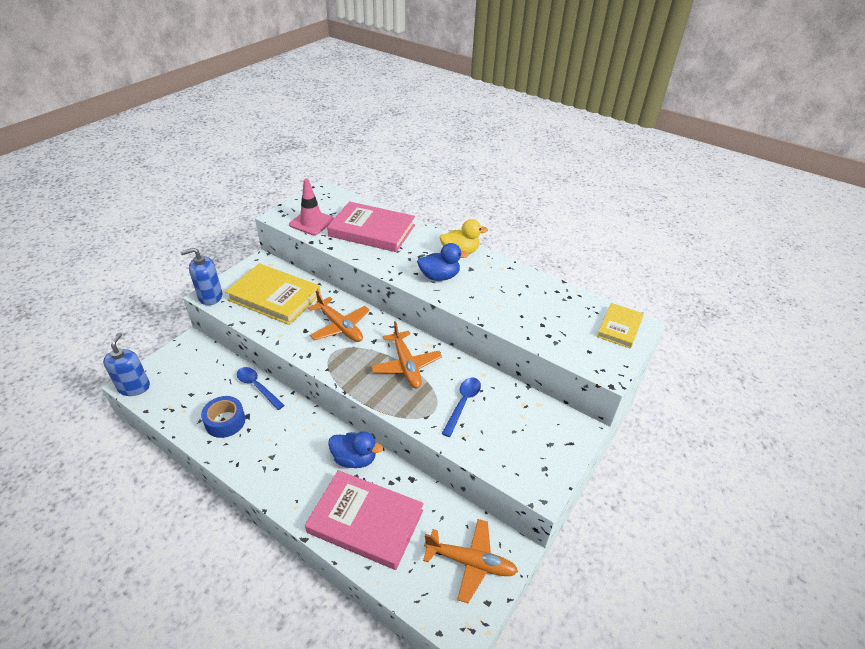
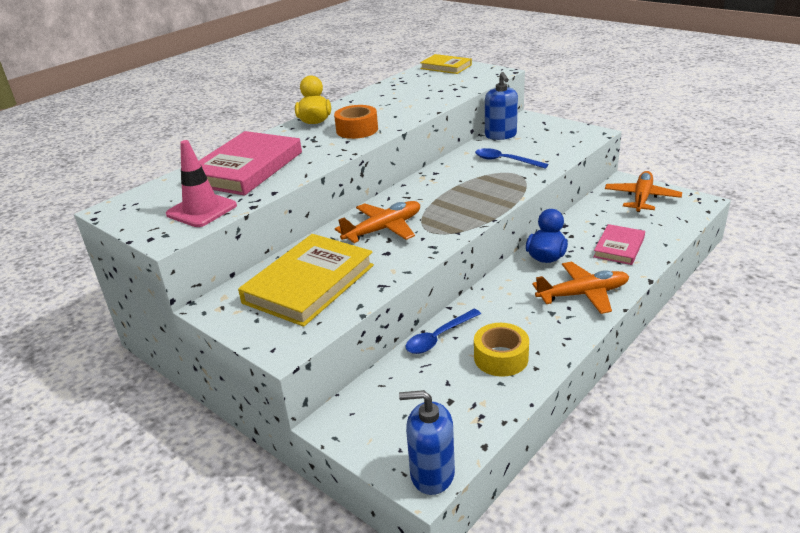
camera: 80 degrees left, 10 degrees down
blue soap dispenser [180,248,222,305] -> blue soap dispenser moved to [485,72,518,140]
blue tape [201,396,245,438] -> yellow tape [474,323,529,377]
pink book [305,470,424,570] -> pink book [593,224,645,265], size x0.56
orange plane [371,321,442,388] -> orange plane moved to [532,262,629,314]
blue duck [417,243,469,281] -> orange tape [334,105,378,139]

